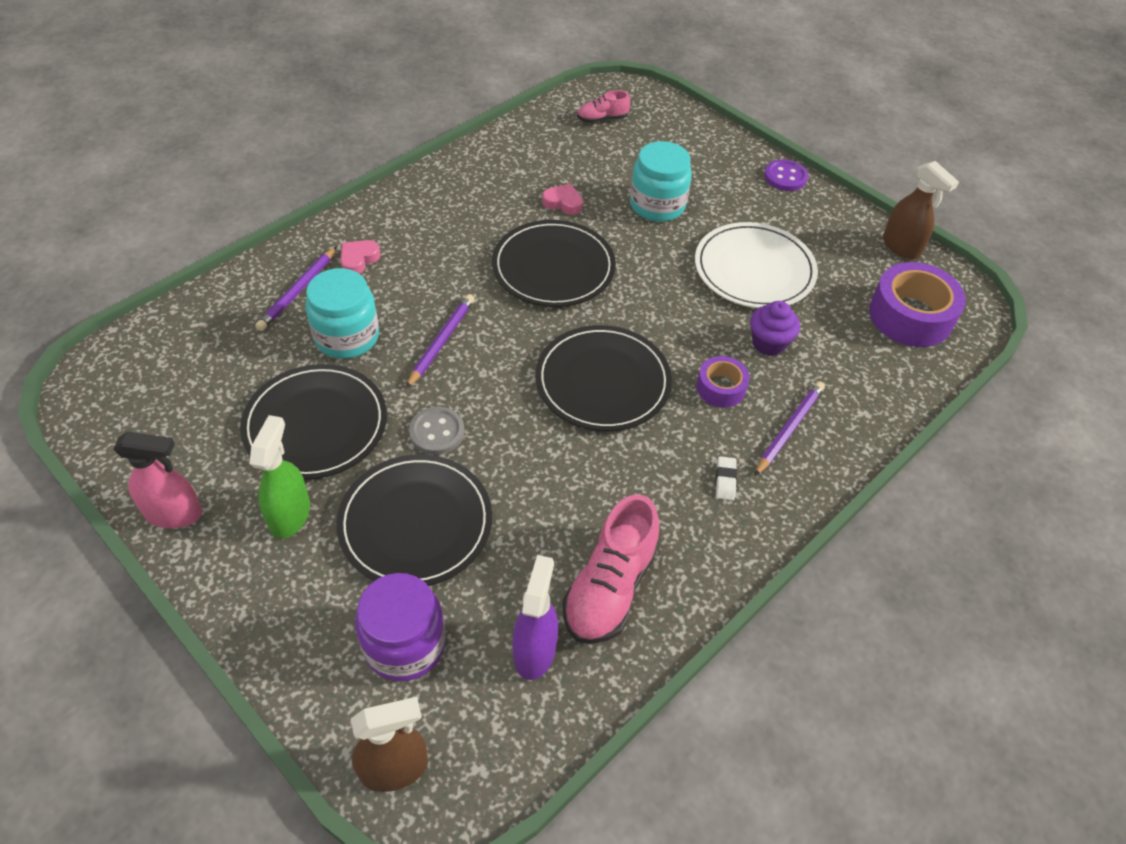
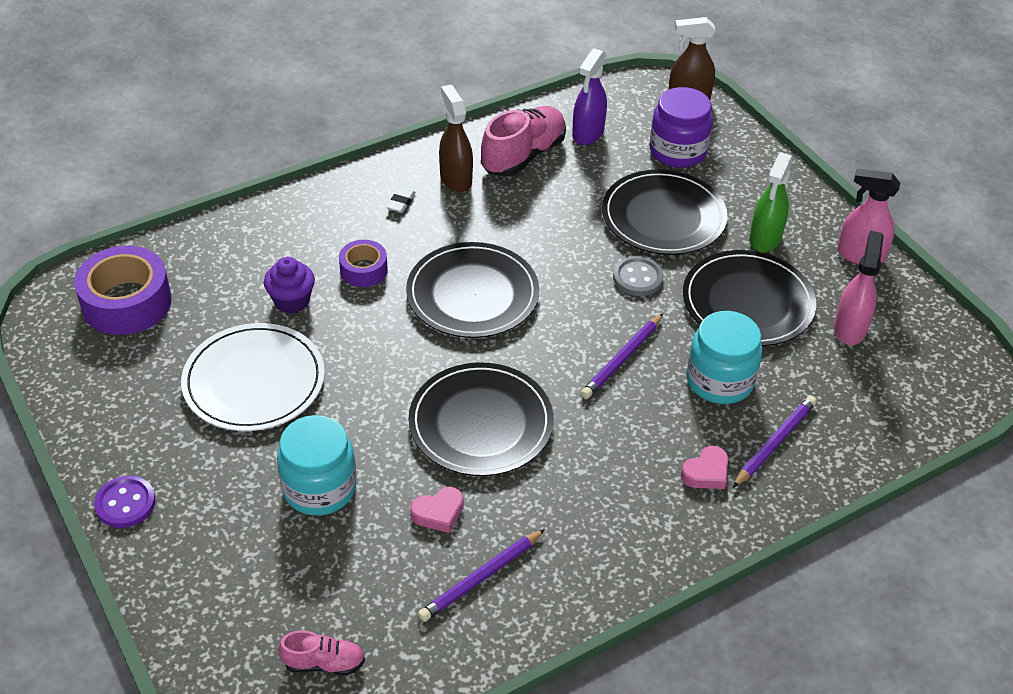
camera: 165 degrees left, 5 degrees down
pink heart [542,184,583,215] -> pink heart turned 60 degrees counterclockwise [410,487,463,533]
purple pencil [755,381,825,476] -> purple pencil moved to [418,529,545,622]
brown spray bottle [883,161,959,259] -> brown spray bottle moved to [439,85,473,192]
none -> pink spray bottle [834,231,883,345]

